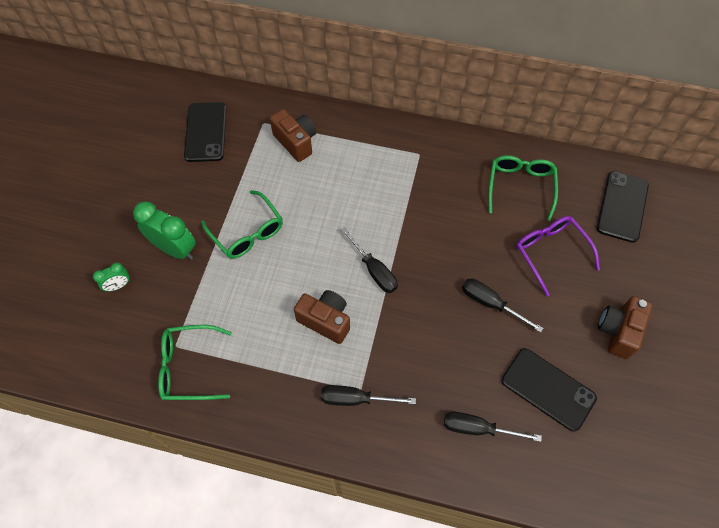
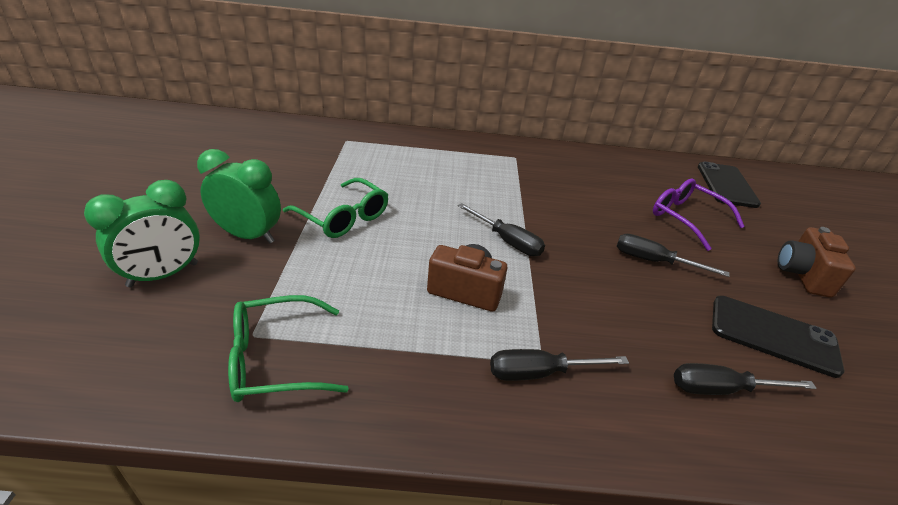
camera: 15 degrees left, 25 degrees down
green clock [93,263,130,292] -> green clock [84,180,200,287], size x1.91
black phone [184,102,227,162] -> none
brown camera [270,109,316,162] -> none
green glasses [488,155,558,221] -> none

